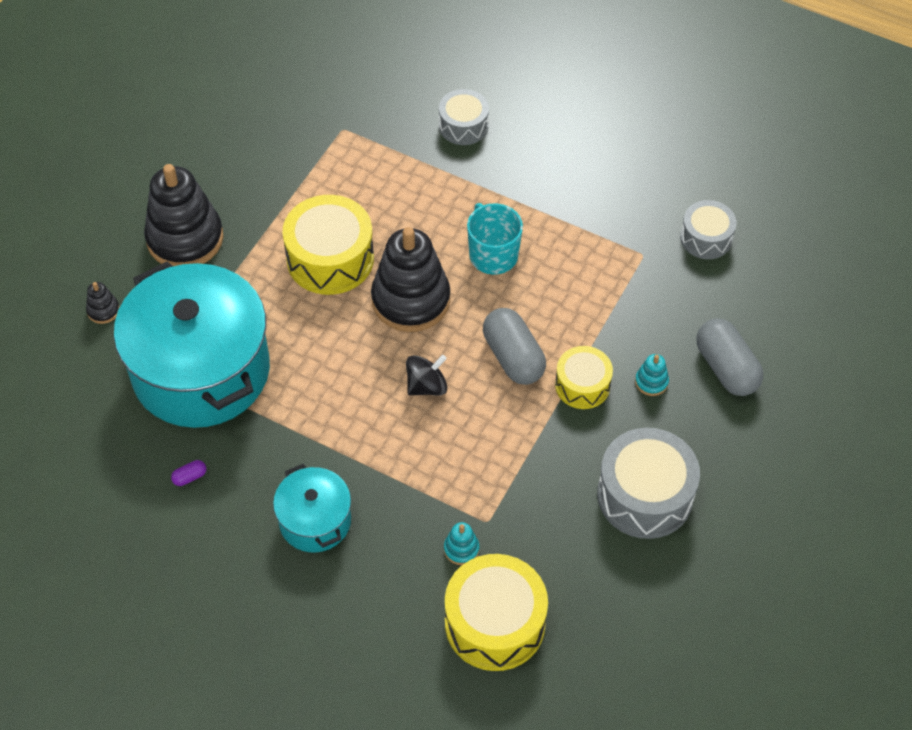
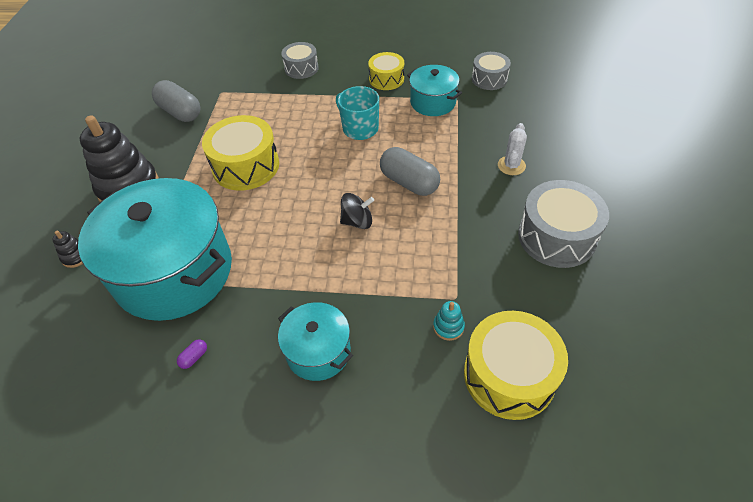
camera: 20 degrees left, 5 degrees down
black stacking toy [371,227,450,332] -> none
black spinning top [406,355,447,396] -> black spinning top turned 45 degrees clockwise [340,193,374,229]
yellow drum [555,346,613,409] -> yellow drum moved to [368,52,404,90]
turquoise stacking toy [635,354,669,396] -> white cactus [498,123,527,175]
grey capsule [697,319,763,396] -> grey capsule moved to [152,80,200,122]
none -> turquoise pot [407,65,462,116]

